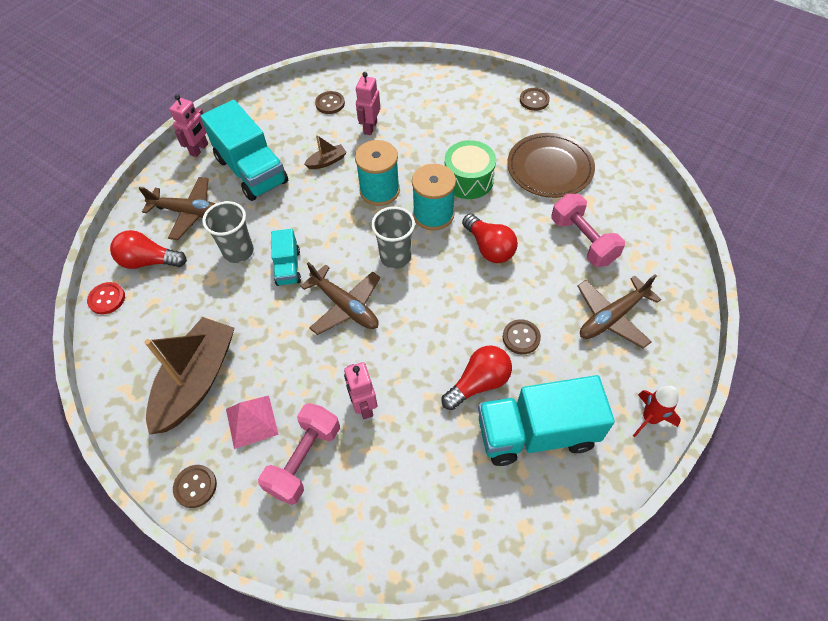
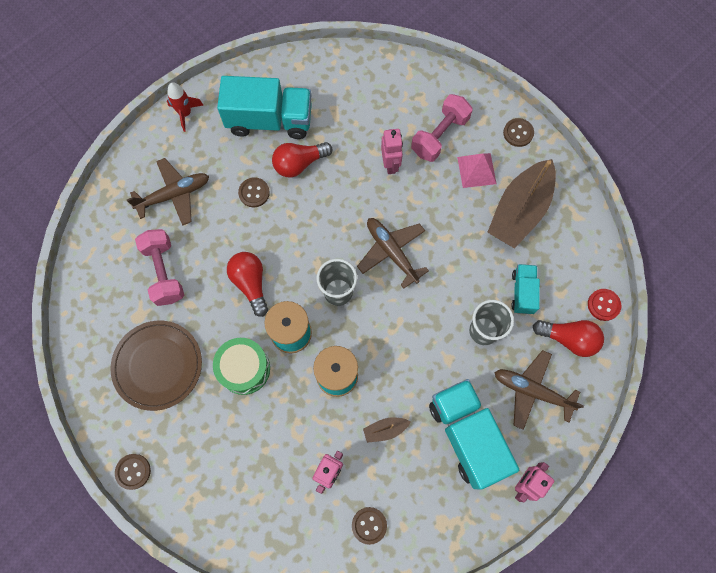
camera: 170 degrees left, 15 degrees up
turquoise truck [271,229,301,286] -> turquoise truck moved to [511,264,540,314]

